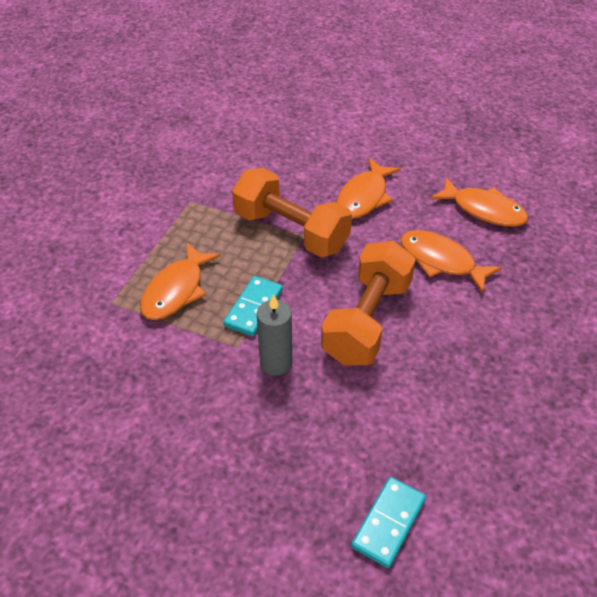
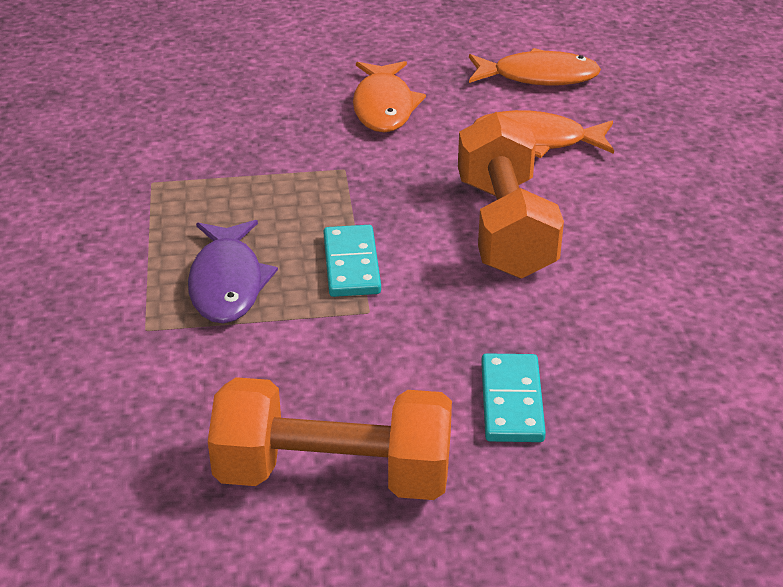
camera: 30 degrees left, 10 degrees down
orange fish [140,242,221,320] -> purple fish [188,220,278,323]
orange dumbbell [232,168,352,257] -> orange dumbbell moved to [208,377,452,500]
grey candle [257,294,292,376] -> none
turquoise domino [351,477,426,568] -> turquoise domino moved to [481,353,546,442]

